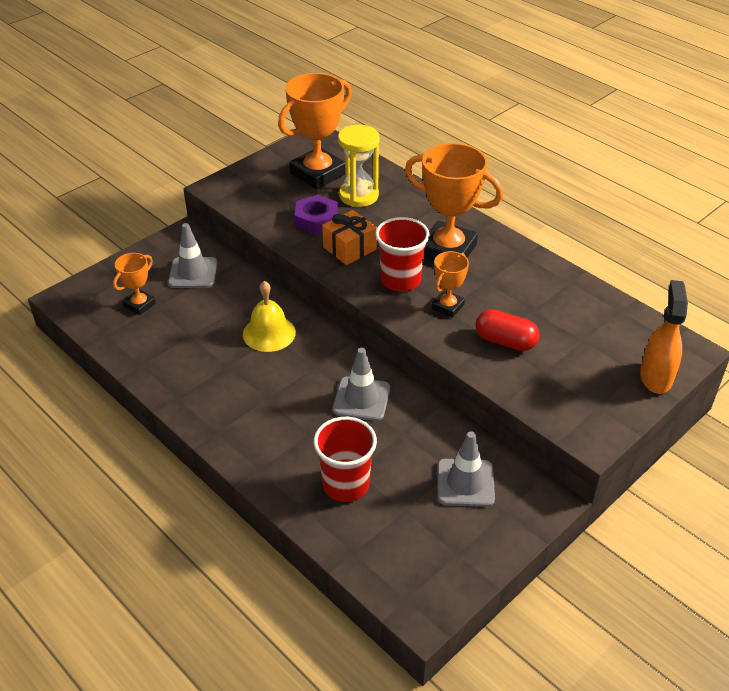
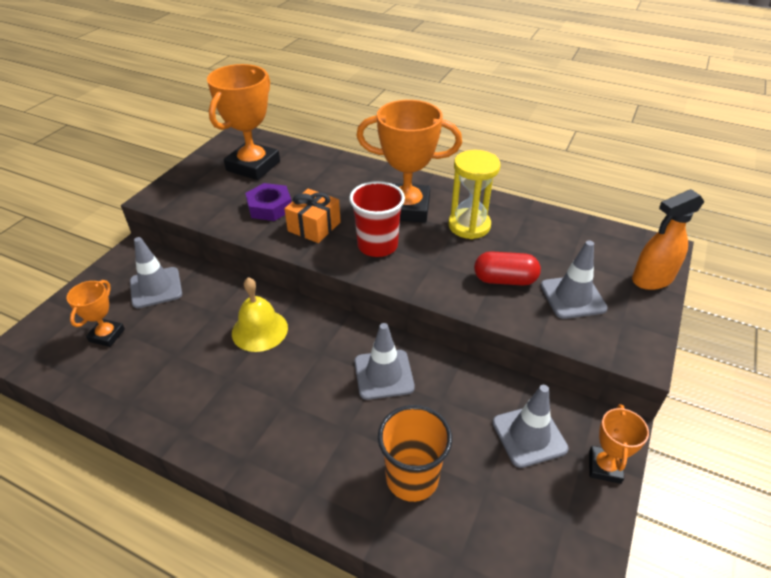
camera: 20 degrees left, 0 degrees up
red cup [314,417,377,502] -> orange cup [378,405,452,502]
yellow hourglass [338,125,379,207] -> yellow hourglass moved to [448,150,500,239]
orange trophy [432,251,469,318] -> orange trophy moved to [589,404,649,484]
orange spray bottle [640,280,688,394] -> orange spray bottle turned 105 degrees counterclockwise [632,189,704,290]
none -> grey traffic cone [540,240,608,319]

